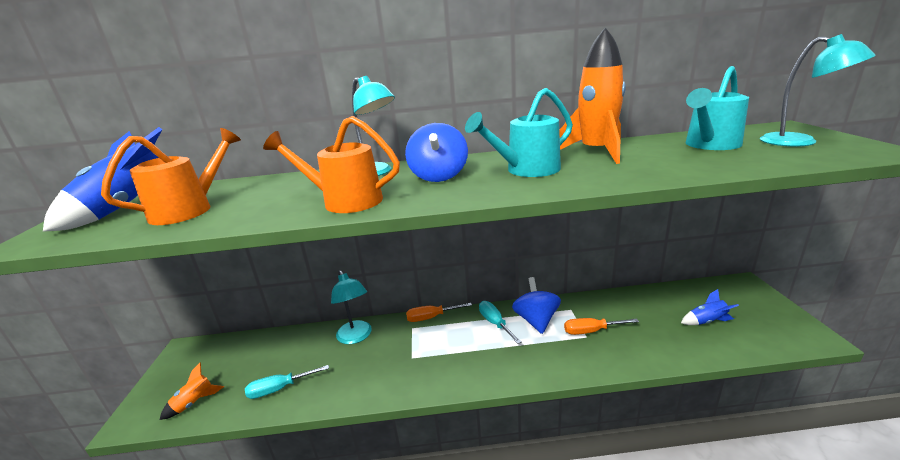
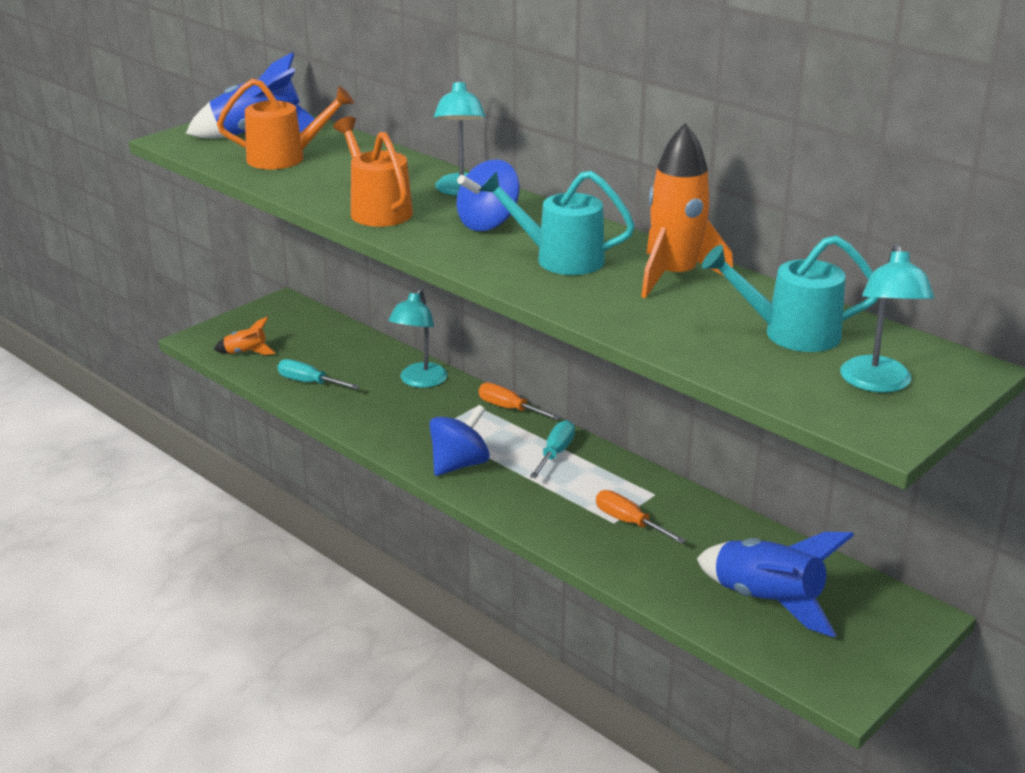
camera: 45 degrees right, 5 degrees up
blue spinning top [512,277,561,334] -> blue spinning top moved to [429,405,490,476]
blue rocket [681,289,739,325] -> blue rocket [697,532,854,637], size x2.01

